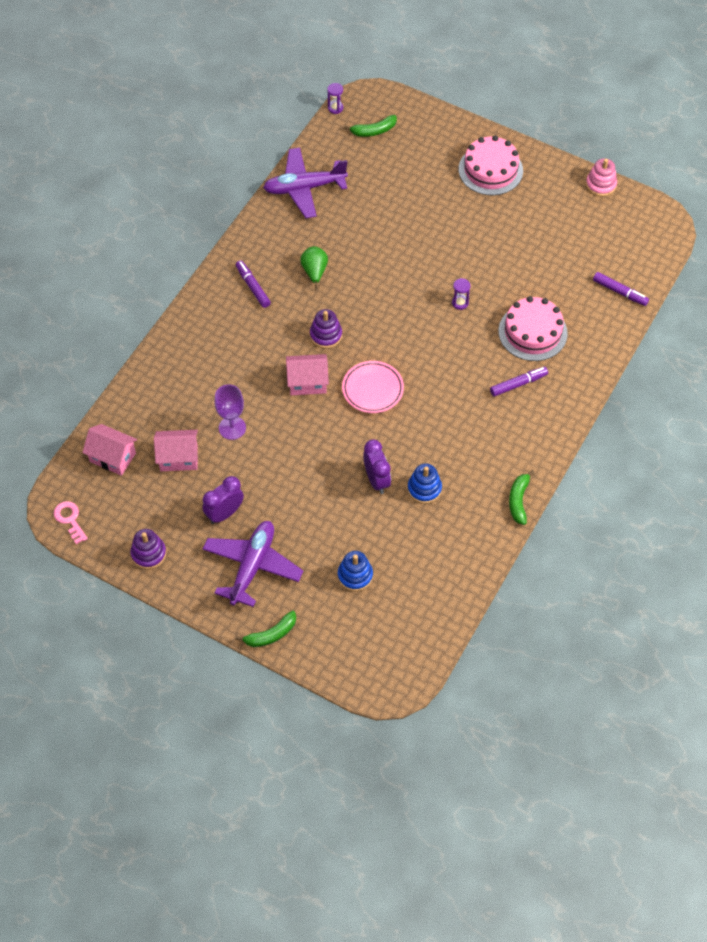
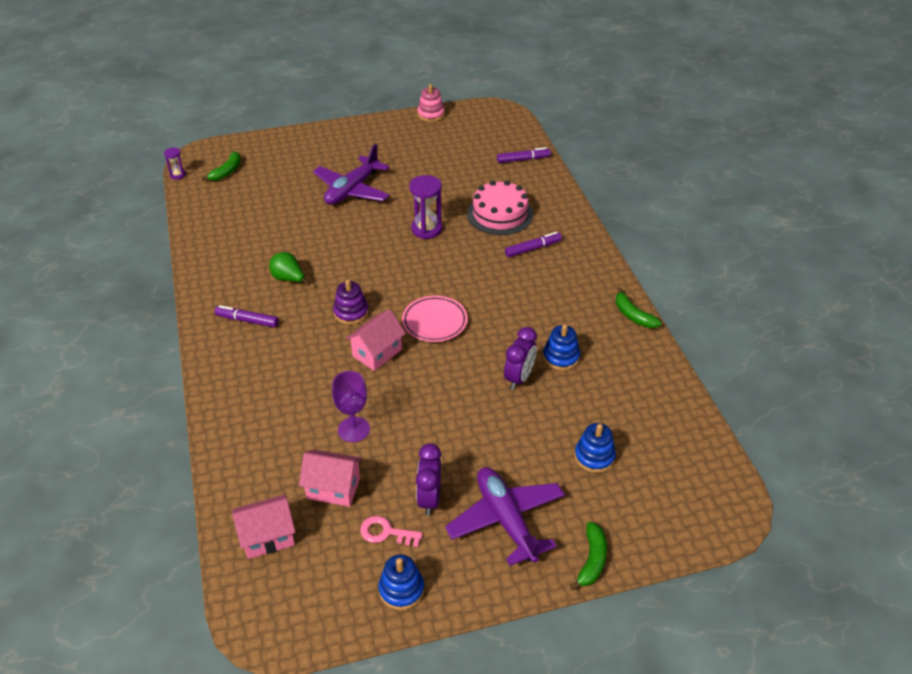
camera: 45 degrees left, 15 degrees down
pink key [54,501,88,544] -> pink key moved to [360,516,423,547]
purple stacking toy [131,529,166,569] -> blue stacking toy [378,554,424,610]
pink house [154,430,198,471] -> pink house turned 60 degrees clockwise [299,450,362,507]
purple plane [263,148,348,218] -> purple plane moved to [313,144,390,205]
purple clock [363,439,391,494] -> purple clock turned 90 degrees clockwise [504,327,537,390]
purple hourglass [452,278,471,310] -> purple hourglass [409,175,442,239], size x1.86
pink cake [459,136,523,195] -> none
purple marker [490,367,548,397] -> purple marker turned 45 degrees clockwise [505,232,562,257]

